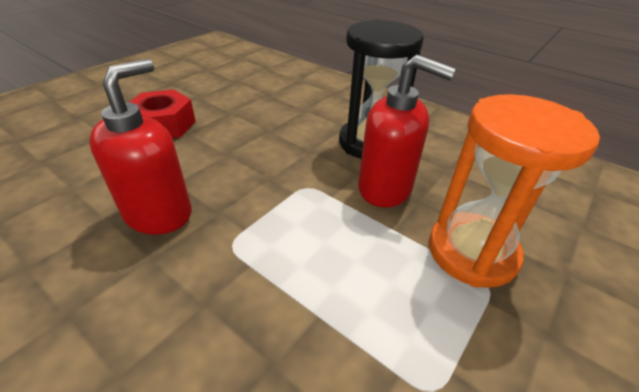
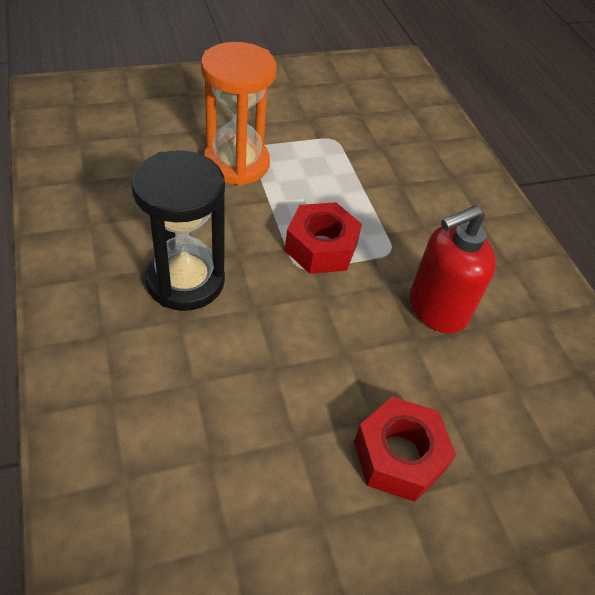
camera: 150 degrees left, 10 degrees up
red soap dispenser [358,55,456,207] -> none
none -> red nut [285,202,362,274]

